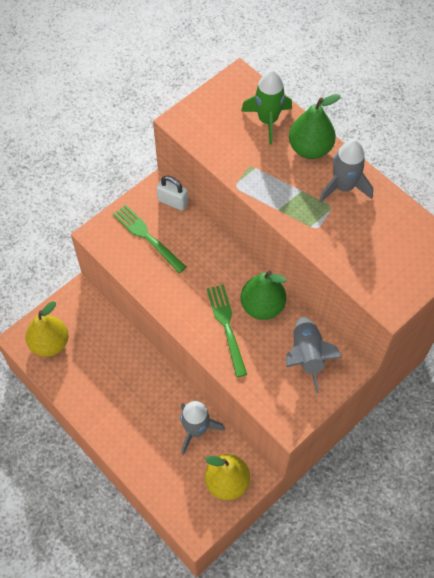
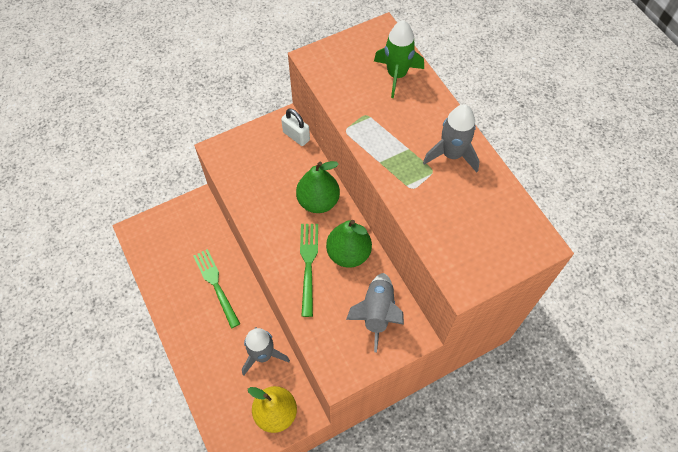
camera: 15 degrees right, 0 degrees up
yellow pear [25,301,68,357] -> none
green fork [113,204,186,273] -> green fork moved to [193,249,240,328]
green pear [289,94,341,159] -> green pear moved to [296,161,340,213]

